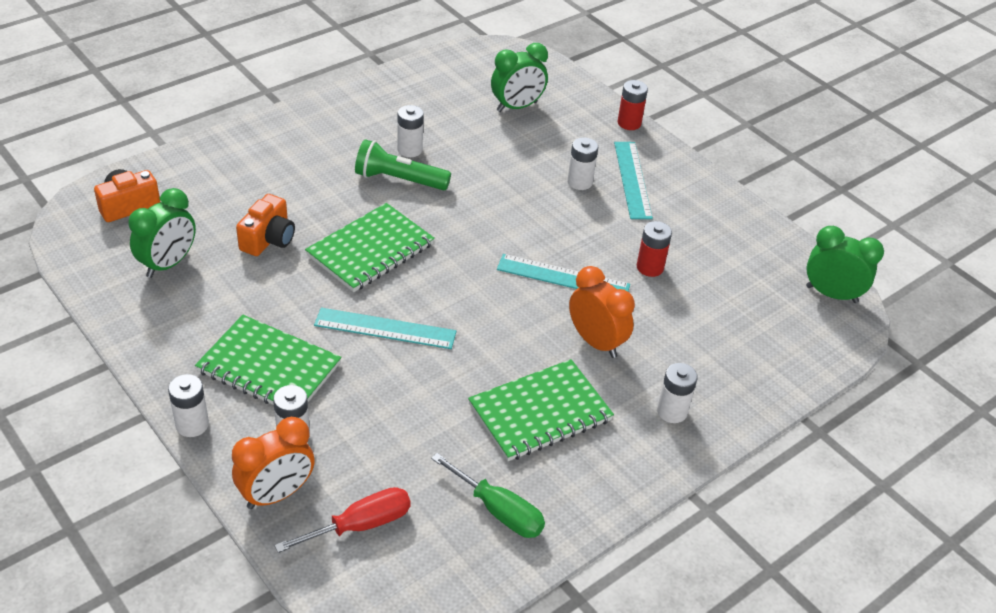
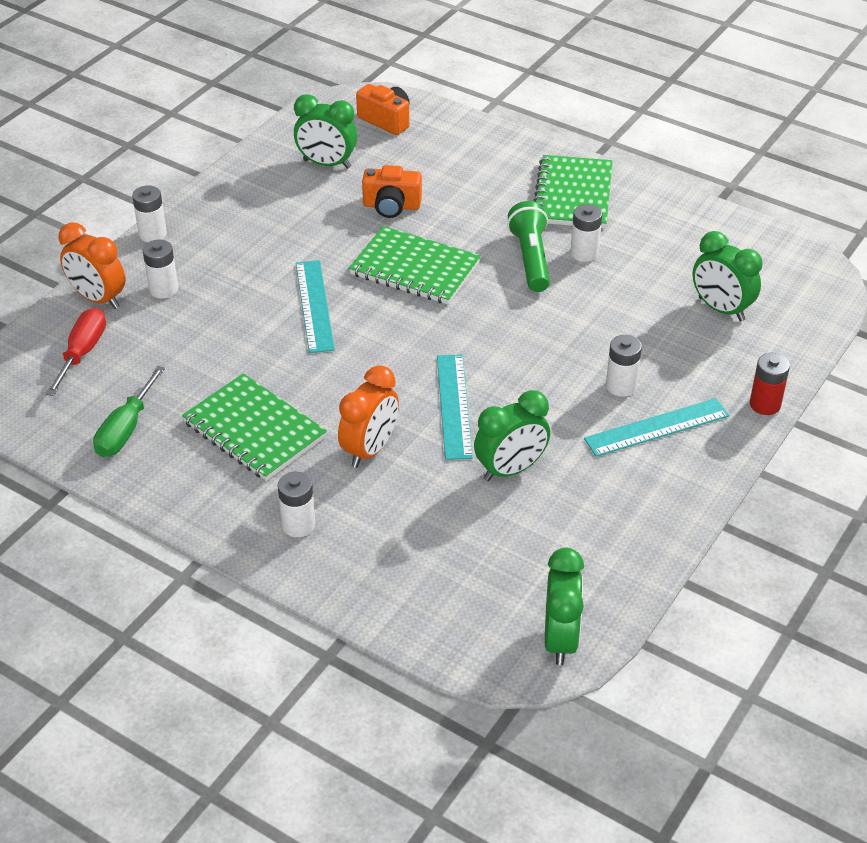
camera: 75 degrees right, 0 degrees up
green notebook [195,315,342,405] -> green notebook moved to [534,155,613,228]
red screwdriver [274,487,411,553] -> red screwdriver turned 120 degrees counterclockwise [46,308,106,396]
red battery [637,221,672,277] -> green clock [474,390,550,481]

